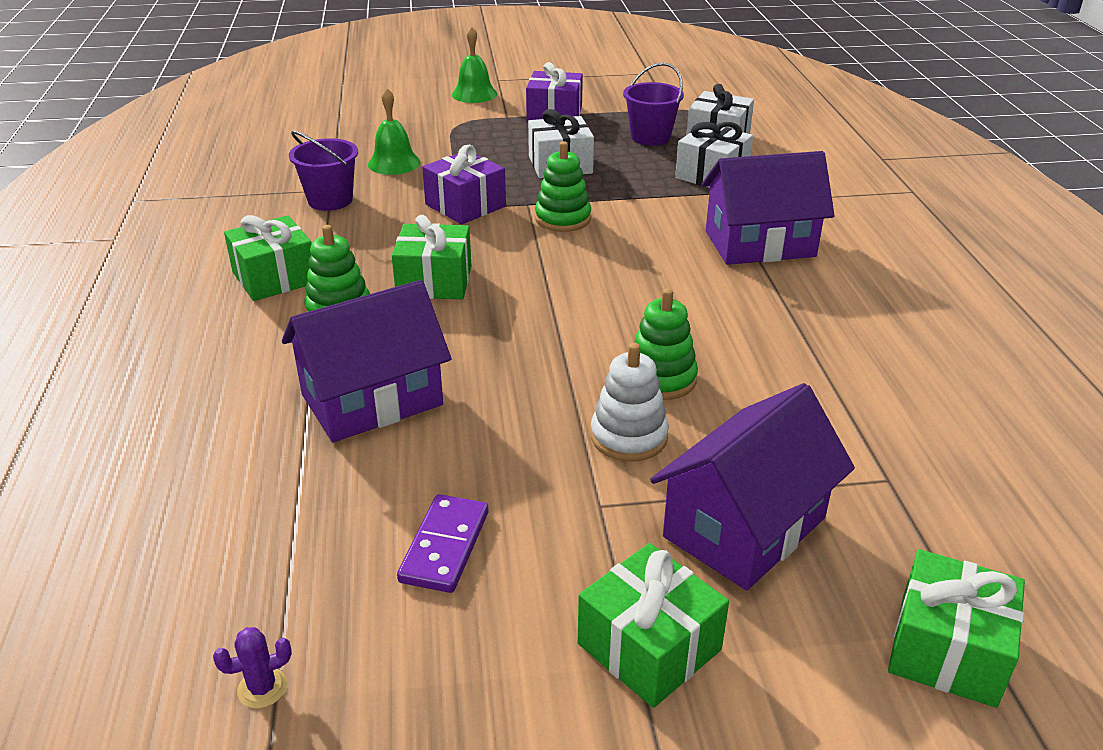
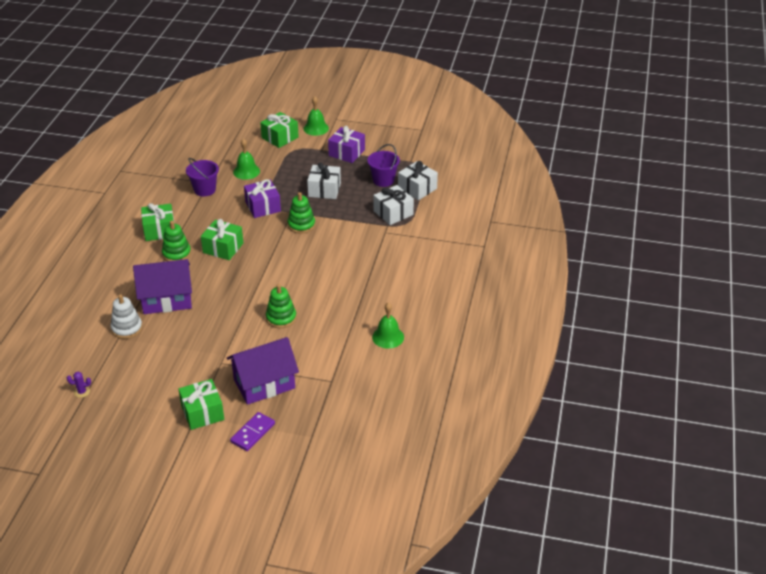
camera: 20 degrees right, 5 degrees up
purple domino [397,494,488,593] -> purple domino moved to [230,412,275,451]
white stacking toy [591,343,669,462] -> white stacking toy moved to [111,294,142,339]
purple house [702,151,834,265] -> none
green gift [888,549,1025,708] -> green gift moved to [260,112,299,148]
none -> green bell [372,302,404,349]

